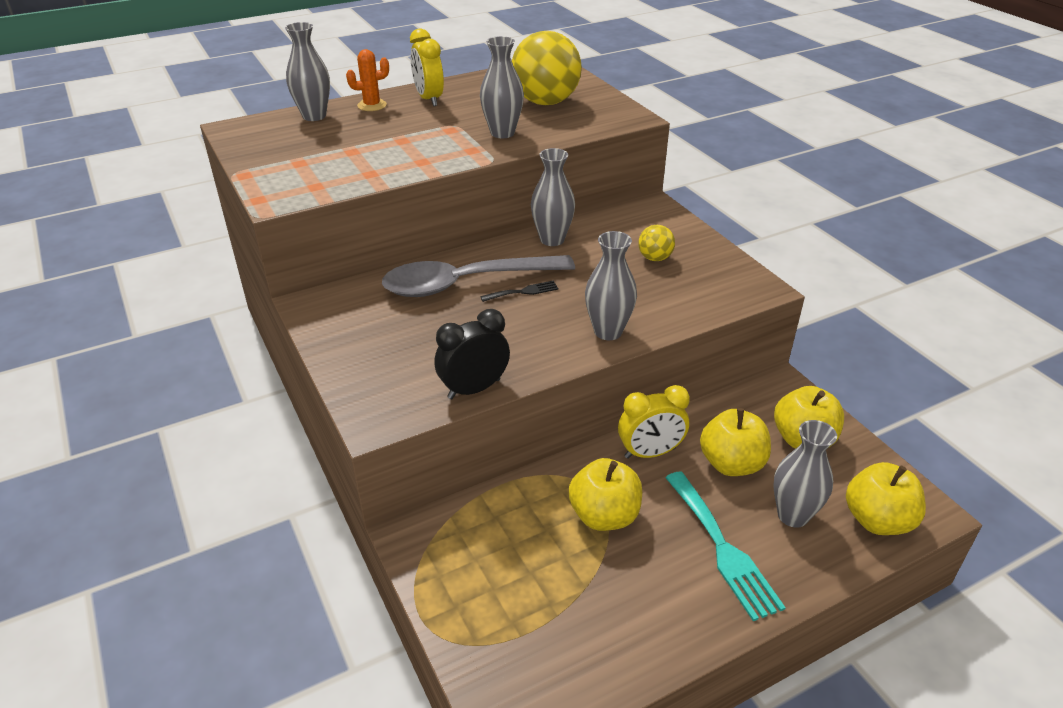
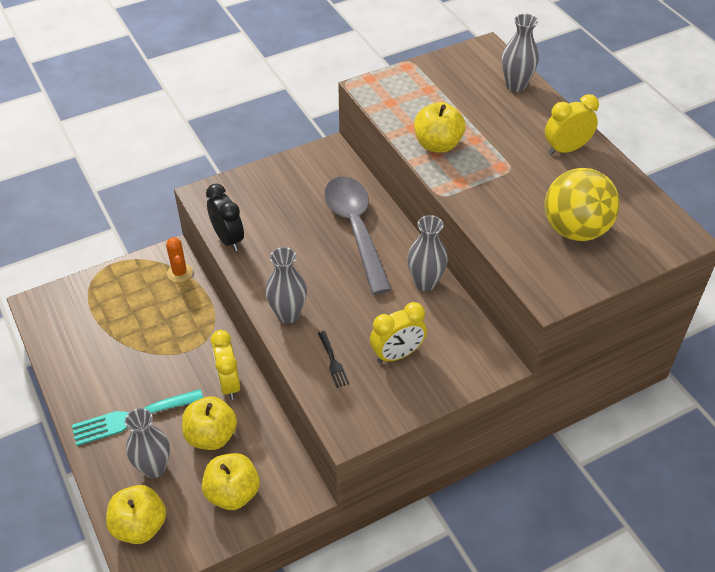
camera: 90 degrees right, 10 degrees up
orange cactus [346,49,389,111] -> orange cactus moved to [166,237,193,282]
grey vase [480,36,524,138] -> none
black fork [480,281,559,302] -> black fork moved to [318,331,349,388]
yellow apple [569,458,642,531] -> yellow apple moved to [414,102,465,153]
yellow ball [638,225,675,261] -> yellow clock [370,302,427,363]

